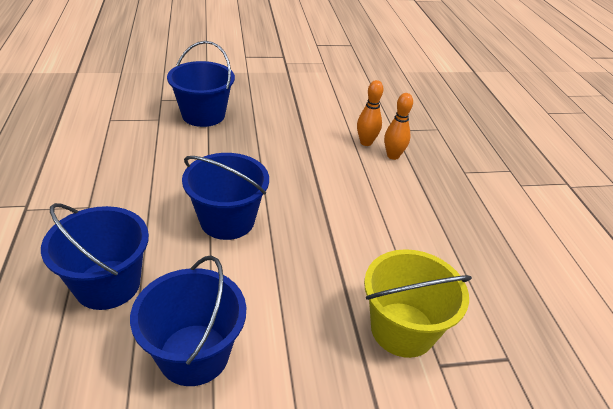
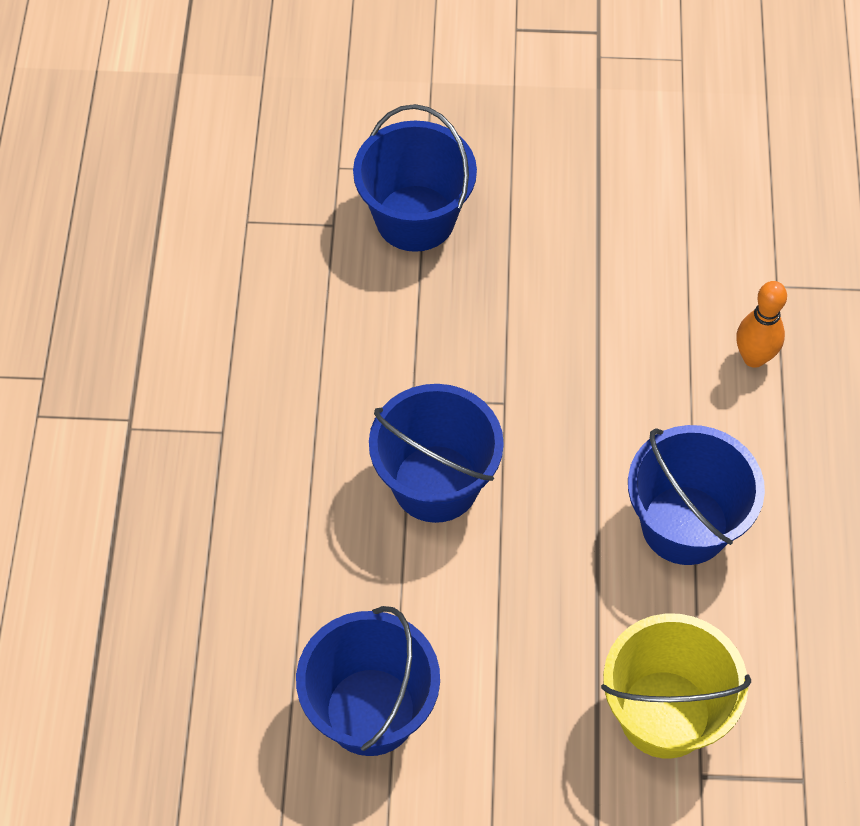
camera: 15 degrees right, 20 degrees up
blue bucket [41,203,149,310] -> blue bucket moved to [628,425,765,565]
orange bowling pin [357,80,383,146] -> none

